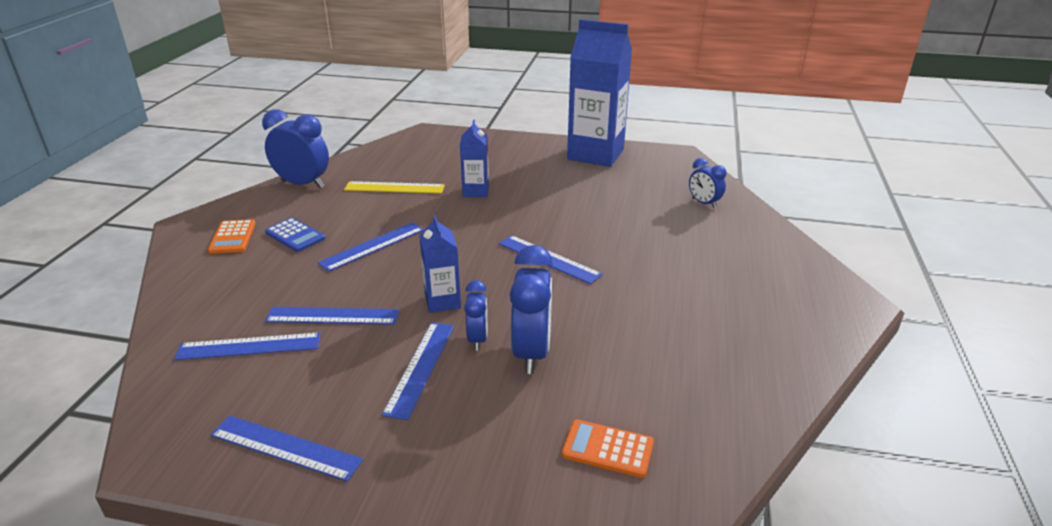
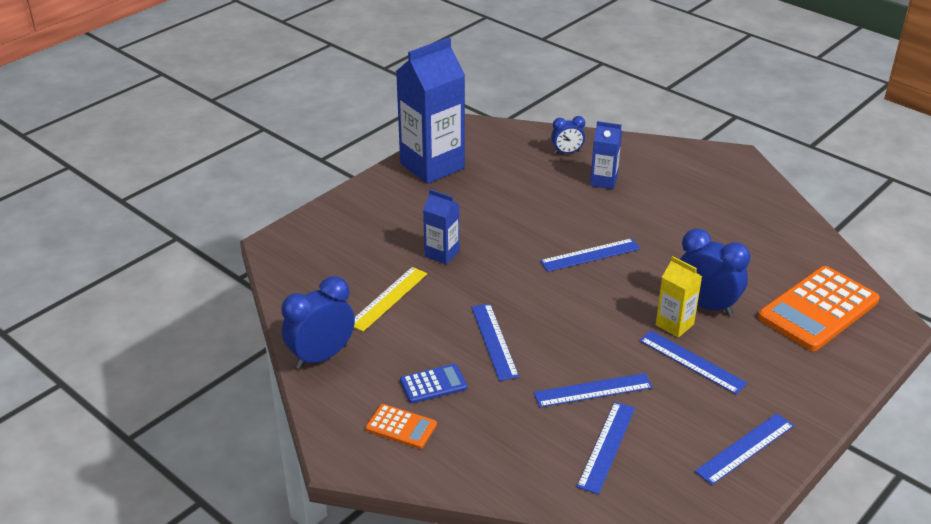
camera: 60 degrees left, 5 degrees up
blue ruler [265,307,399,325] -> blue ruler turned 45 degrees clockwise [534,373,653,407]
blue carton [419,215,461,313] -> blue carton moved to [590,121,622,189]
blue clock [464,280,487,351] -> yellow carton [656,256,702,338]
orange calculator [562,419,654,478] -> orange calculator [758,266,880,351], size x2.04

